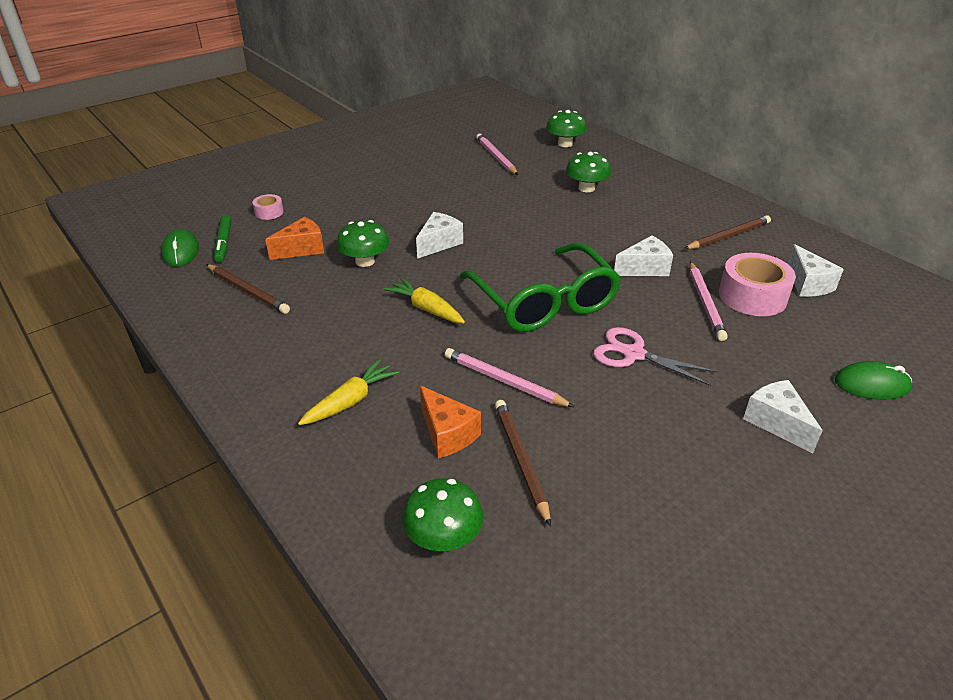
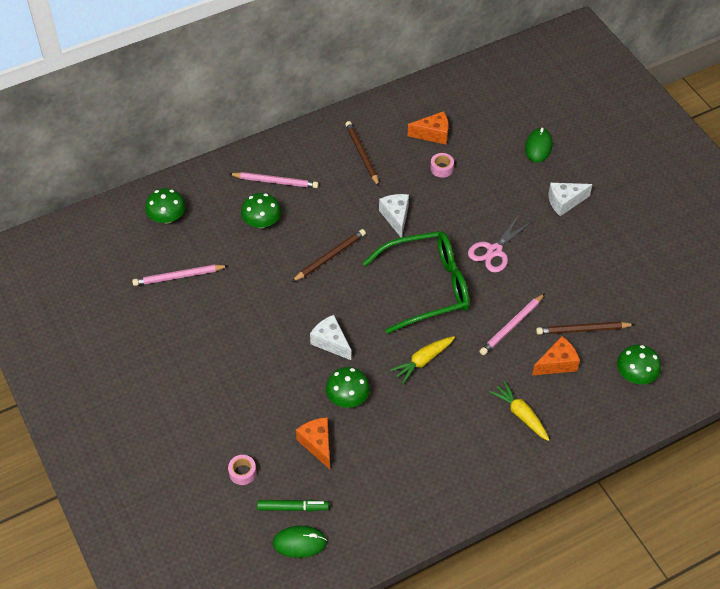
camera: 80 degrees left, 15 degrees up
brown pencil [206,264,290,314] -> brown pencil moved to [292,229,366,282]
pink pencil [690,262,728,341] -> pink pencil moved to [229,172,319,188]
pink tape [719,253,796,316] -> pink tape [430,153,454,178], size x0.50
white cheese [787,244,844,297] -> orange cheese [408,111,448,144]

